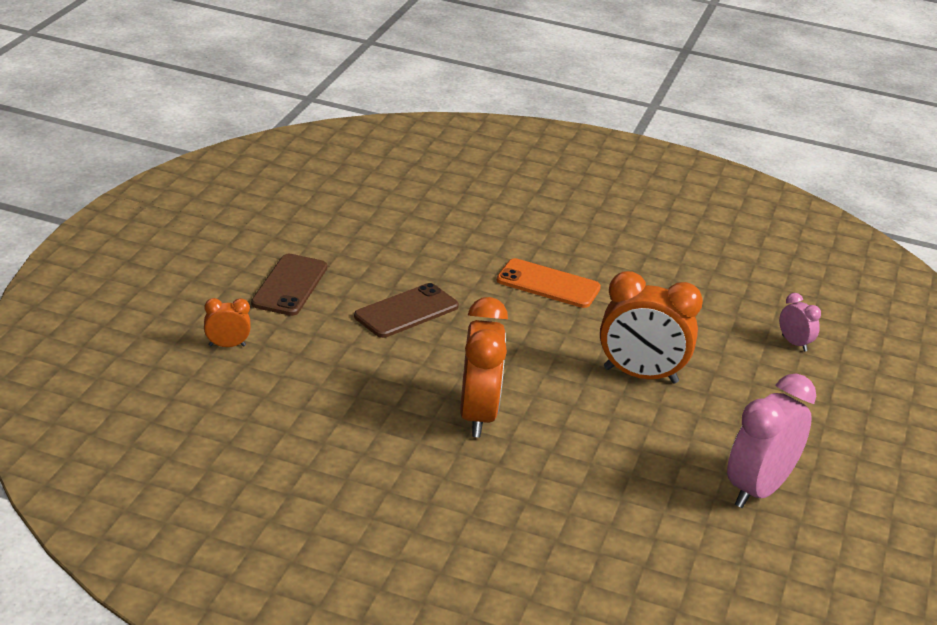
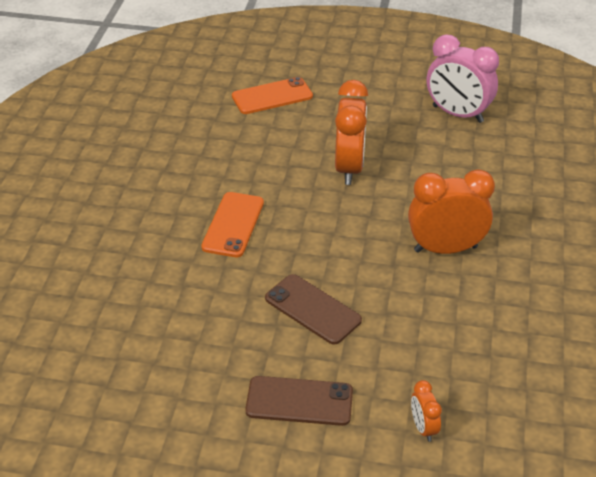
camera: 95 degrees left, 10 degrees up
pink clock [779,293,821,352] -> orange phone [232,77,313,114]

